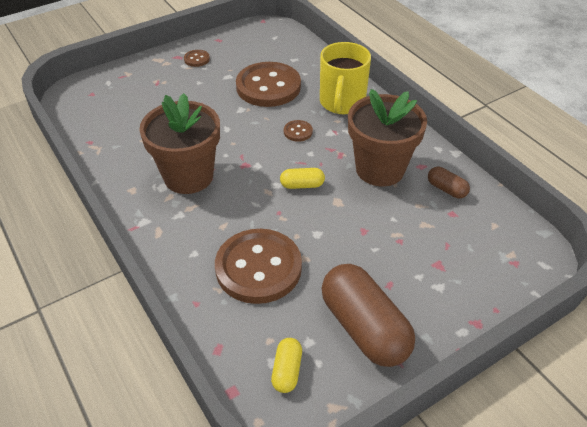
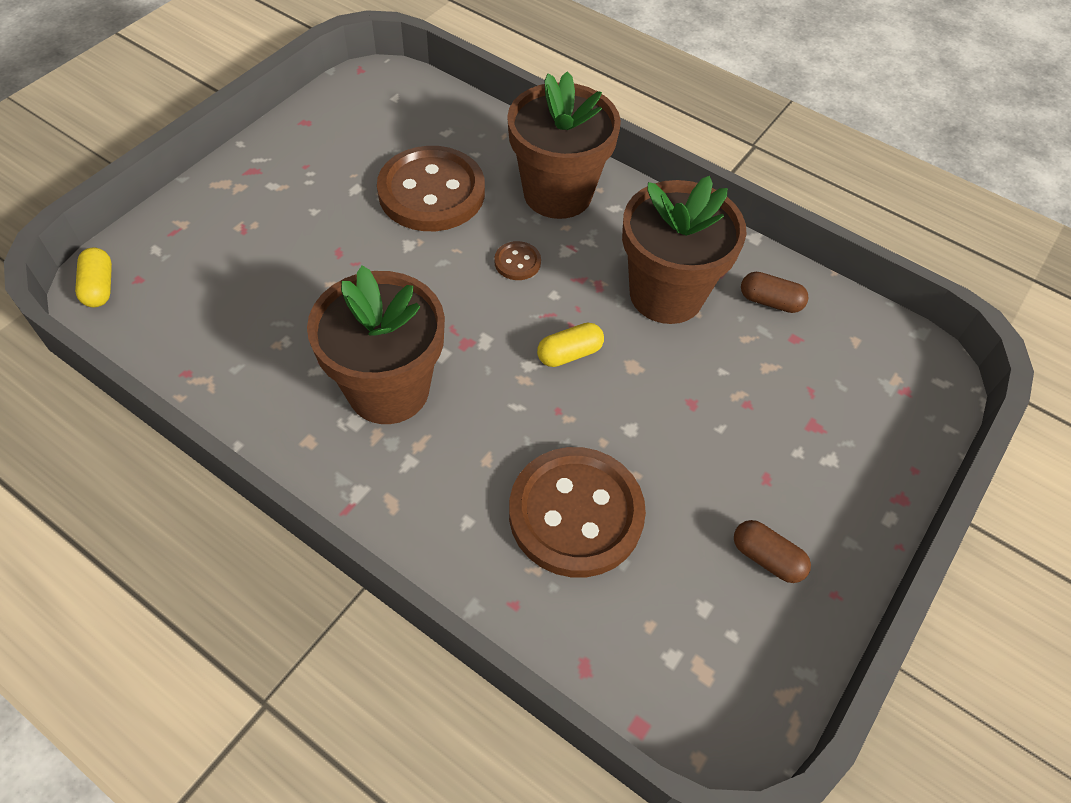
camera: 25 degrees left, 10 degrees up
brown button [184,50,210,67] -> none
yellow capsule [271,338,302,393] -> yellow capsule moved to [75,248,112,307]
yellow mug [320,42,371,114] -> brown flower pot [507,71,621,219]
brown capsule [322,264,415,367] -> brown capsule [734,520,811,583], size x0.46

